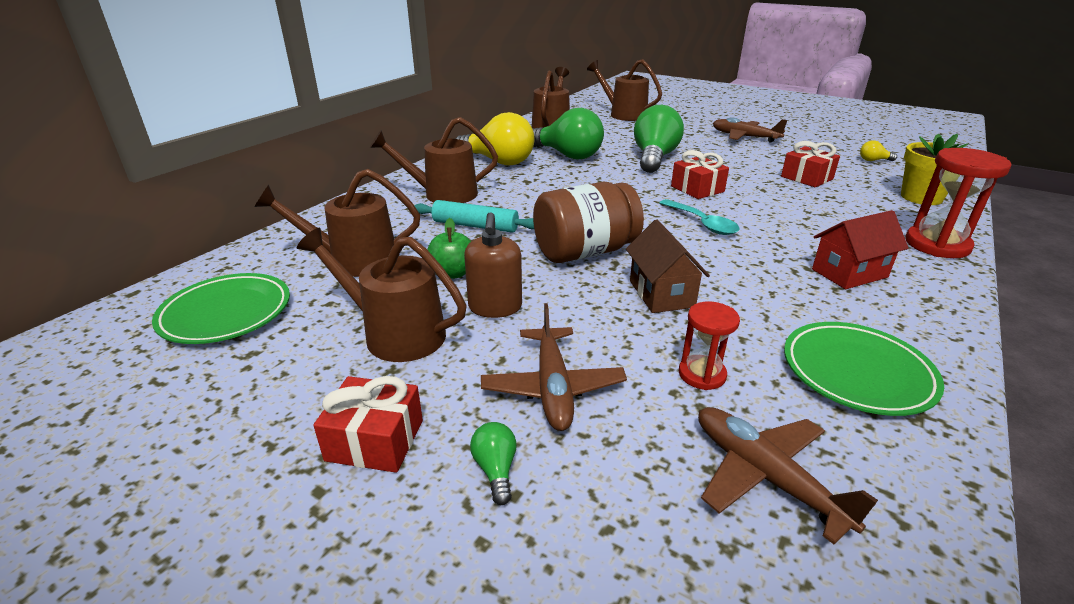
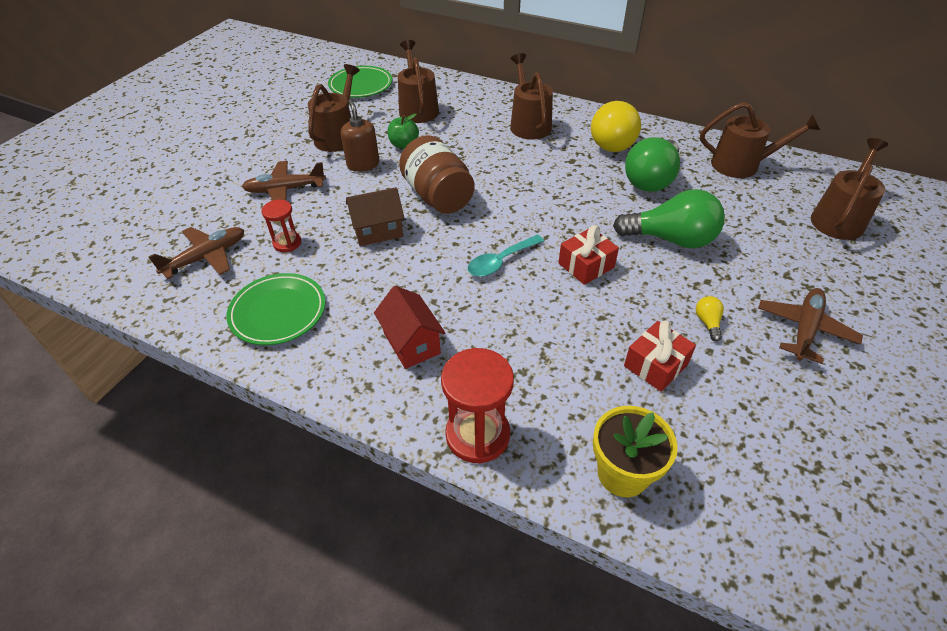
camera: 85 degrees right, 15 degrees up
red gift [313,376,423,473] -> none
turquoise rolling pin [414,200,534,233] -> none
brown soap dispenser [464,212,522,318] -> brown soap dispenser turned 75 degrees clockwise [341,99,379,172]
green light bulb [470,422,517,505] -> none
yellow light bulb [860,140,897,161] -> yellow light bulb moved to [696,296,724,341]

